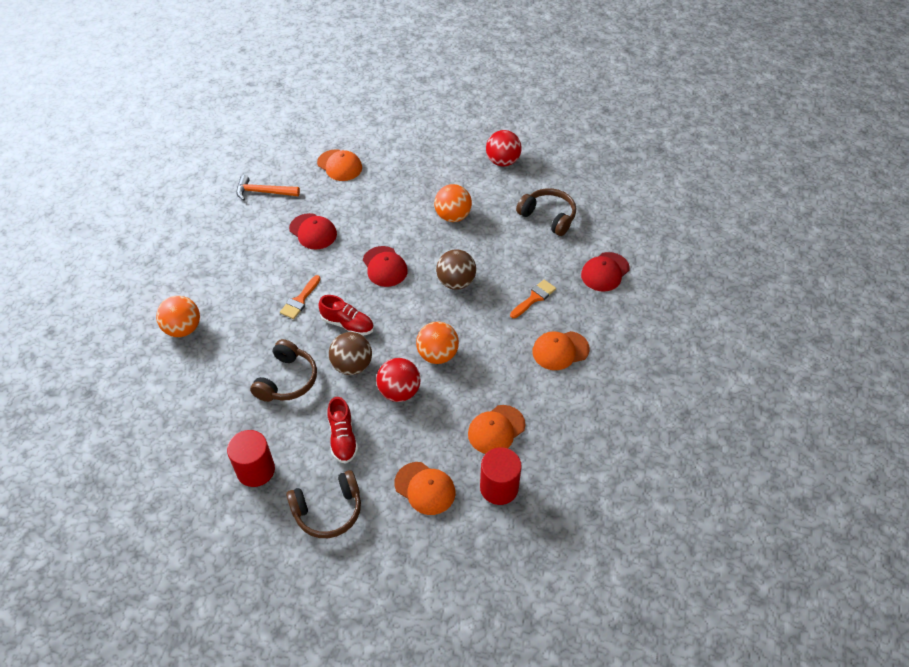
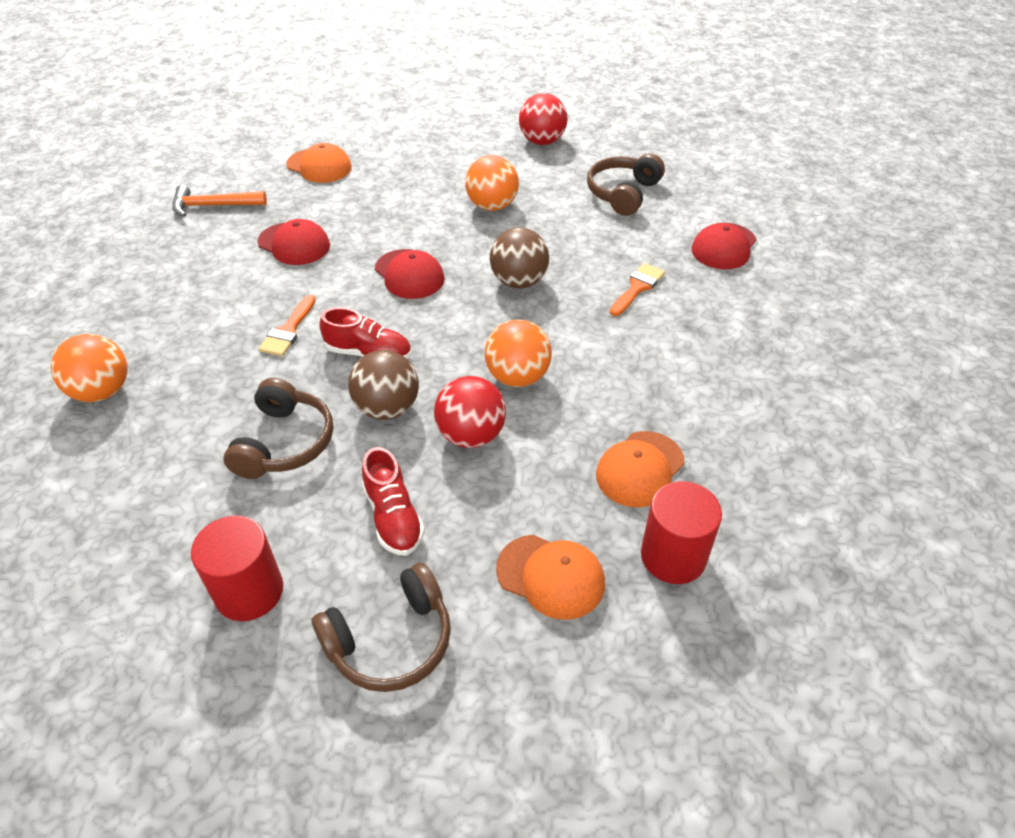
camera: 10 degrees left, 5 degrees down
brown headphones [516,188,576,236] -> brown headphones turned 90 degrees counterclockwise [587,153,665,216]
orange cap [532,331,590,370] -> none

